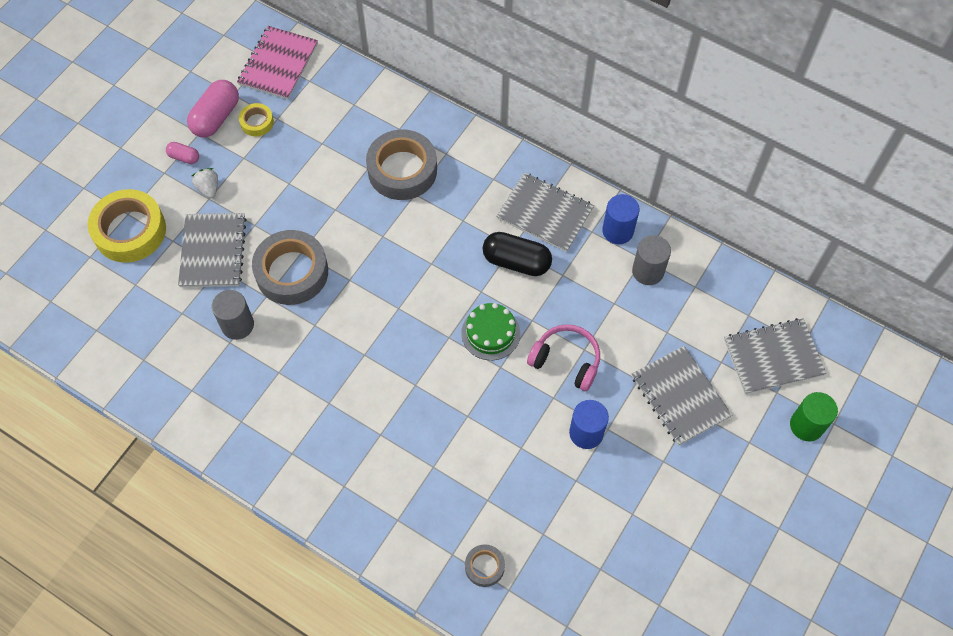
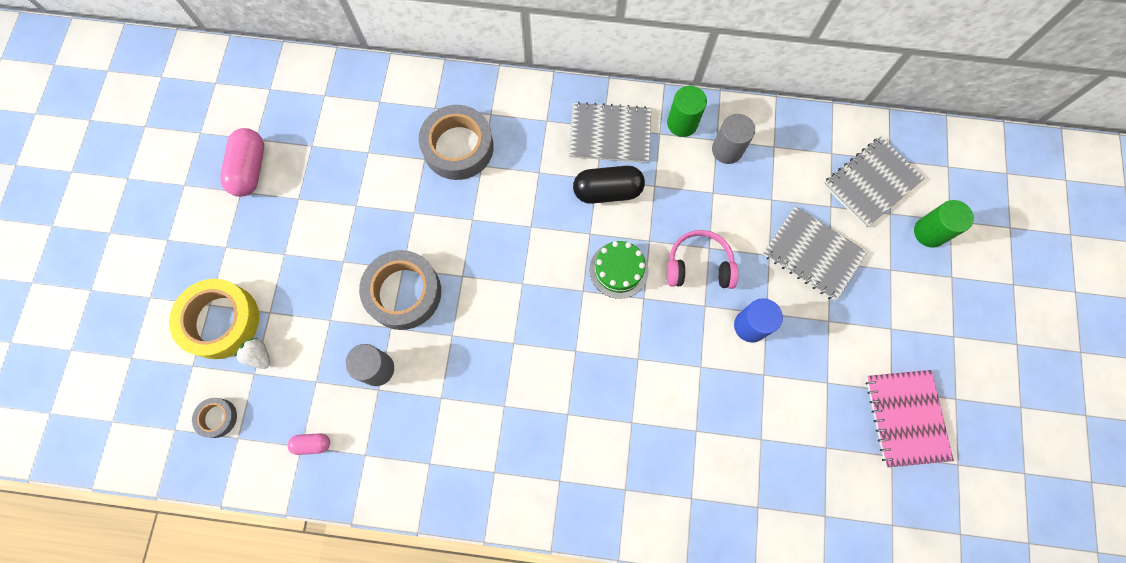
camera: 25 degrees left, 10 degrees up
pink capsule [166,142,199,164] -> pink capsule moved to [288,433,330,455]
grey notebook [178,213,247,287] -> none
white strawberry [192,168,218,198] -> white strawberry moved to [234,338,270,369]
pink notebook [237,26,318,99] -> pink notebook moved to [865,370,954,467]
yellow tape [239,103,274,136] -> none
grey tape [465,544,505,587] -> grey tape moved to [192,398,237,438]
blue cylinder [602,194,640,244] -> green cylinder [667,86,707,137]

